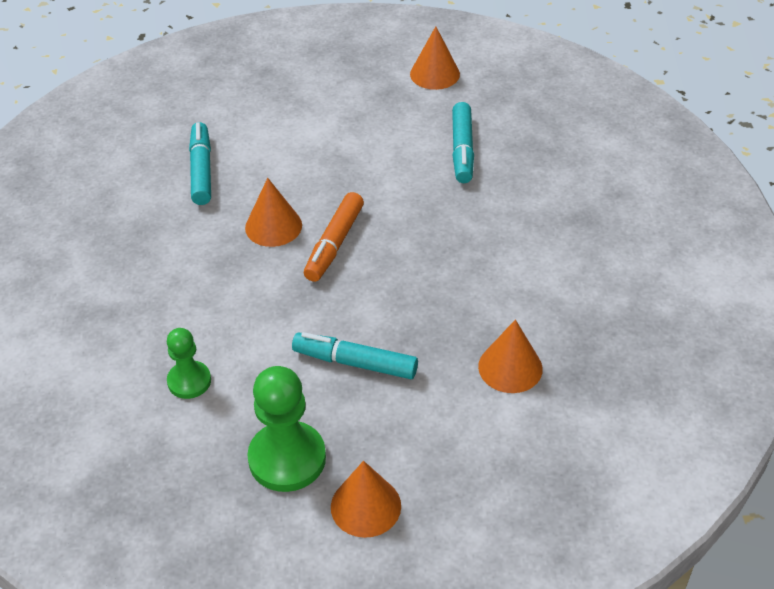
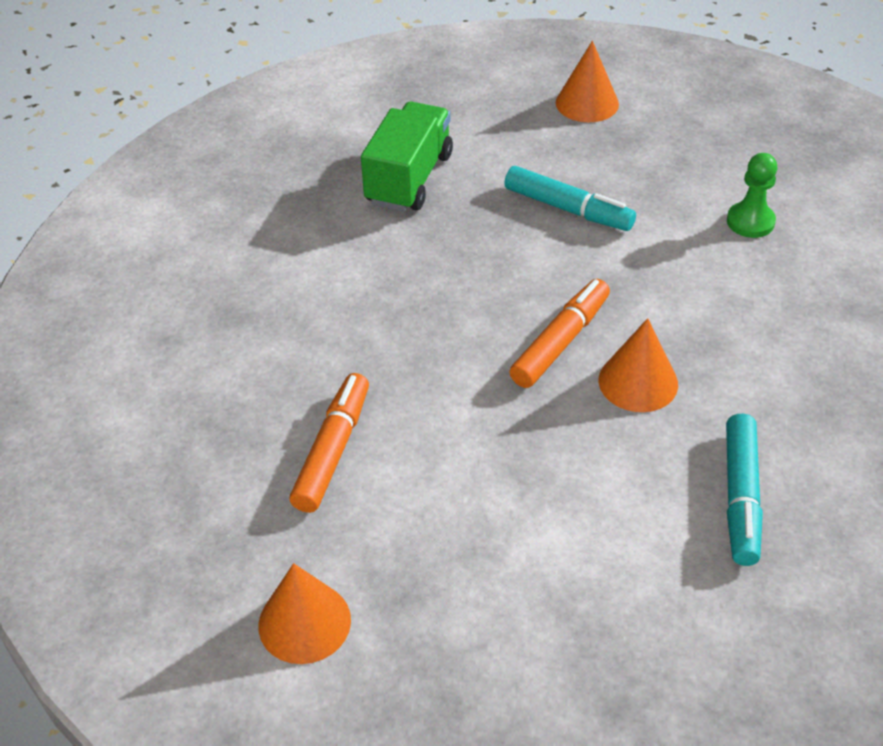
camera: 165 degrees left, 0 degrees up
green pawn [247,366,326,492] -> none
turquoise marker [452,102,474,183] -> orange marker [289,373,369,513]
orange cone [478,320,543,393] -> green truck [361,101,453,212]

